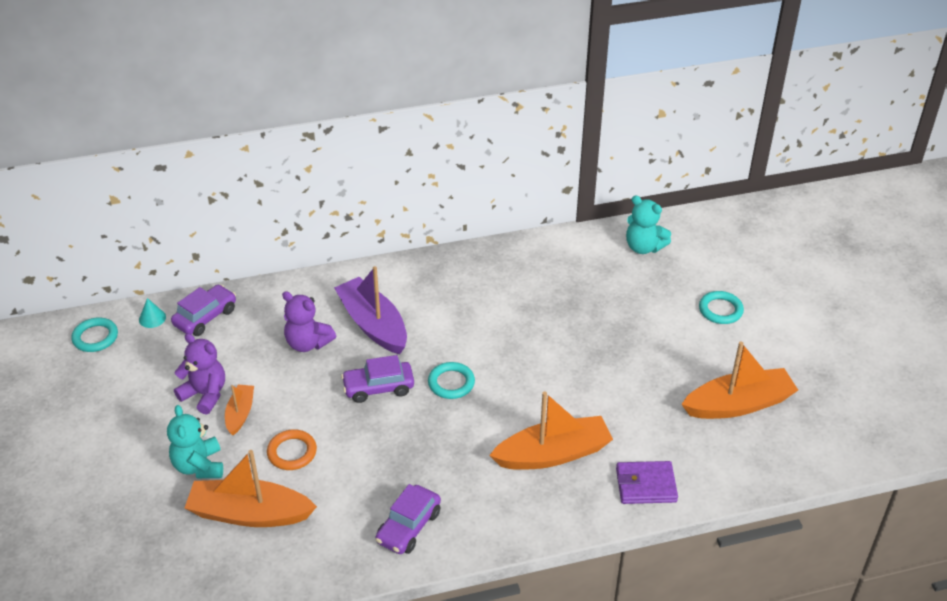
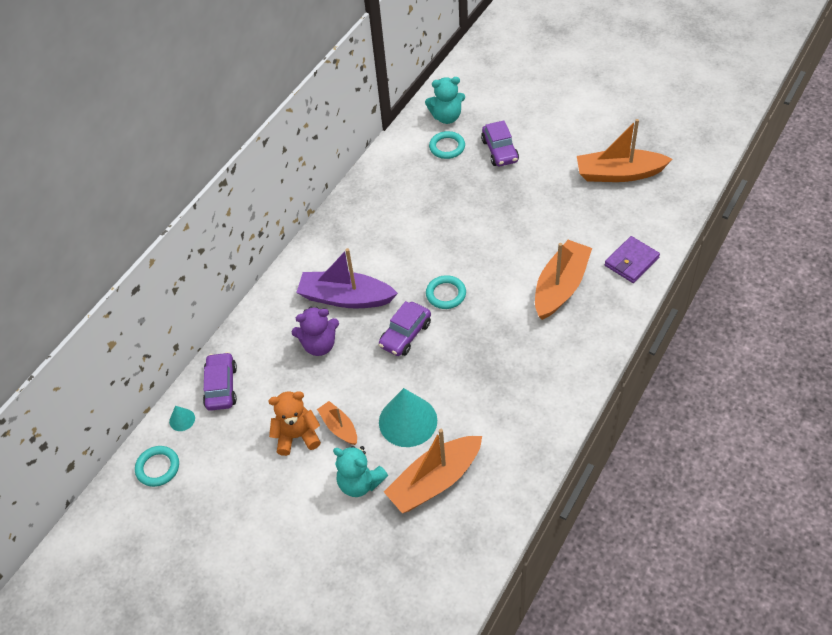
camera: 40 degrees left, 10 degrees up
purple teddy bear [174,333,225,415] -> orange teddy bear [268,391,321,456]
orange ring [267,429,317,470] -> turquoise cone [379,388,437,447]
purple car [375,484,441,554] -> purple car moved to [481,120,519,166]
orange boat [681,342,798,419] -> orange boat turned 120 degrees counterclockwise [577,119,673,182]
turquoise ring [699,291,744,324] -> turquoise ring moved to [429,131,465,159]

